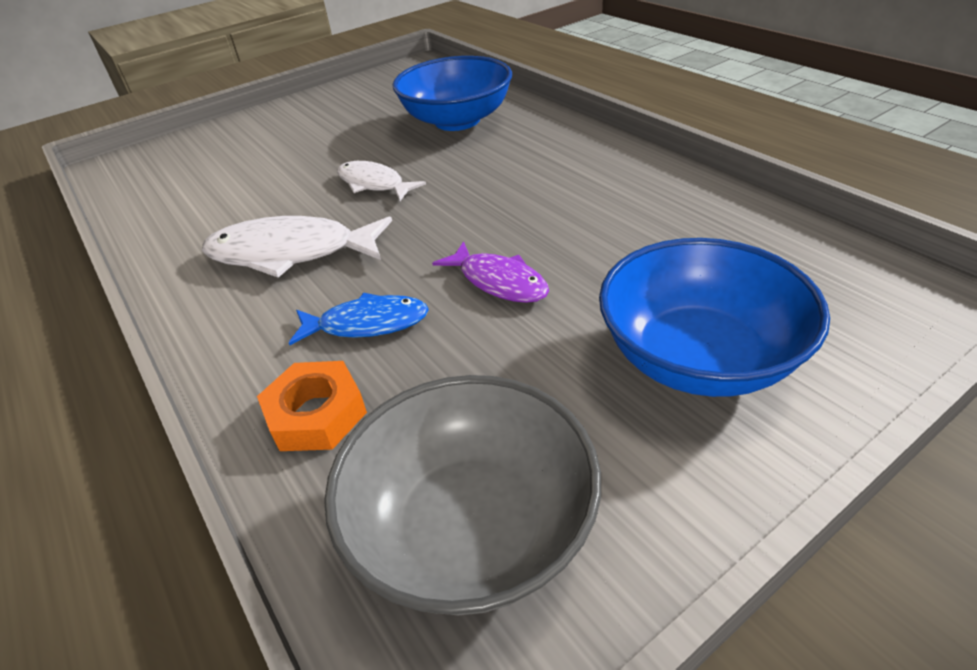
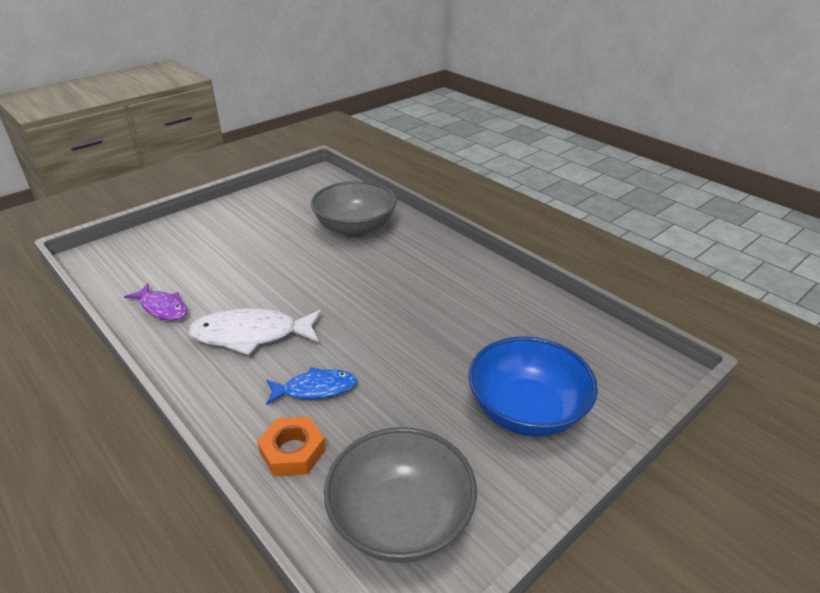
camera: 10 degrees left, 5 degrees down
white fish [337,161,426,201] -> none
blue bowl [393,56,512,131] -> grey bowl [311,181,397,237]
purple fish [432,241,549,303] -> purple fish moved to [124,283,188,321]

